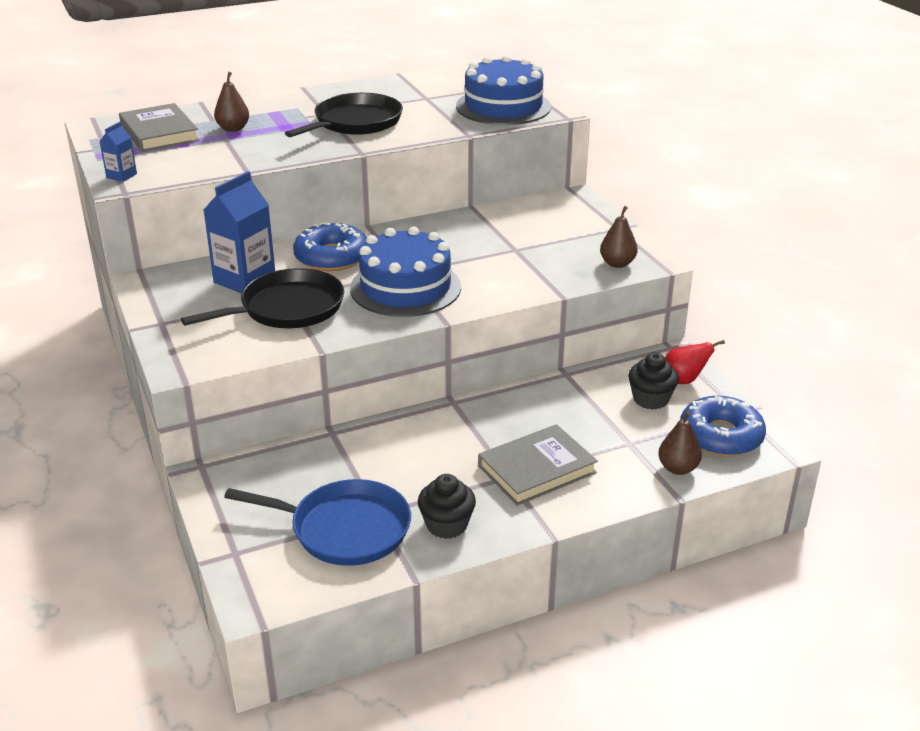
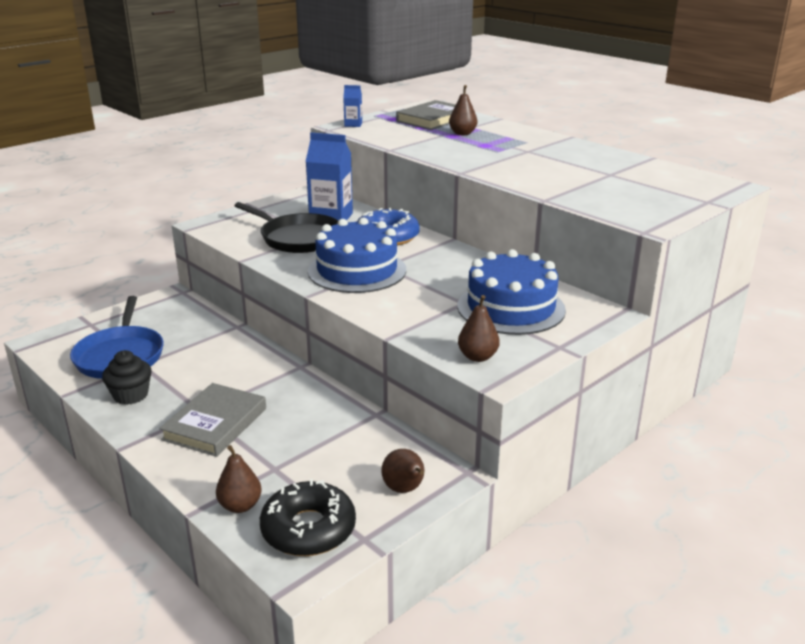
camera: 70 degrees right, 5 degrees down
black pan [285,93,403,137] -> none
blue cake [456,55,551,125] -> blue cake moved to [457,249,566,335]
grey book [478,424,598,506] -> grey book turned 75 degrees clockwise [159,383,266,457]
black cupcake [628,353,679,410] -> none
red pear [665,340,725,384] -> brown pear [381,449,424,493]
blue donut [680,396,766,457] -> black donut [260,479,356,556]

